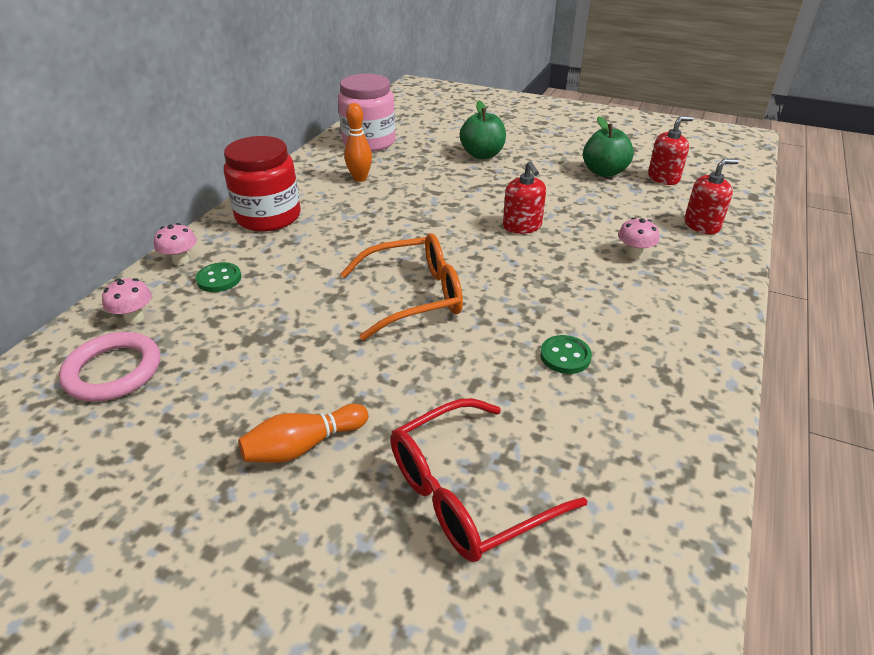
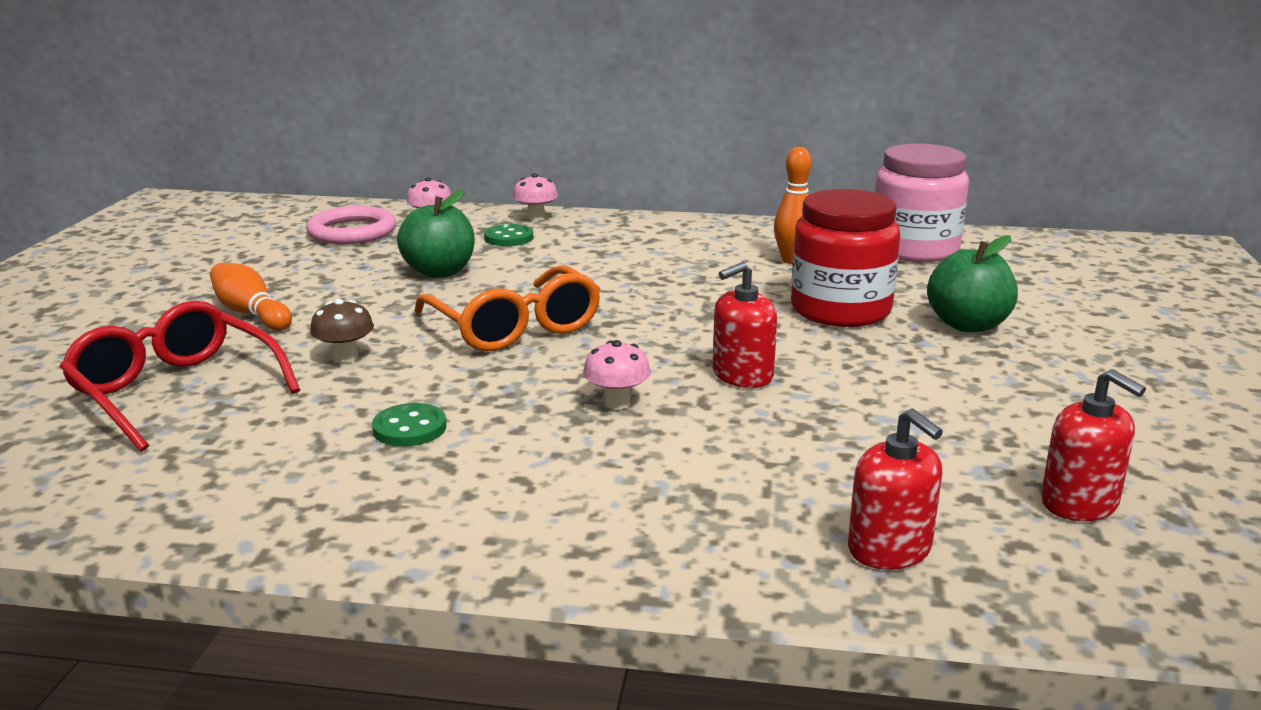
camera: 75 degrees right, 15 degrees down
red jar [224,136,301,232] -> red jar moved to [791,189,900,327]
green apple [583,116,634,177] -> green apple moved to [397,189,474,278]
pink mushroom [618,217,659,259] -> pink mushroom moved to [583,340,651,409]
none -> brown mushroom [310,299,374,363]

